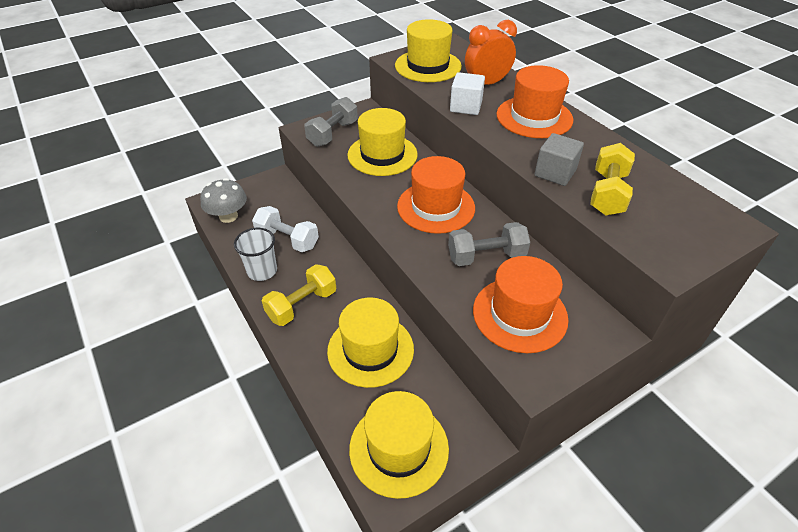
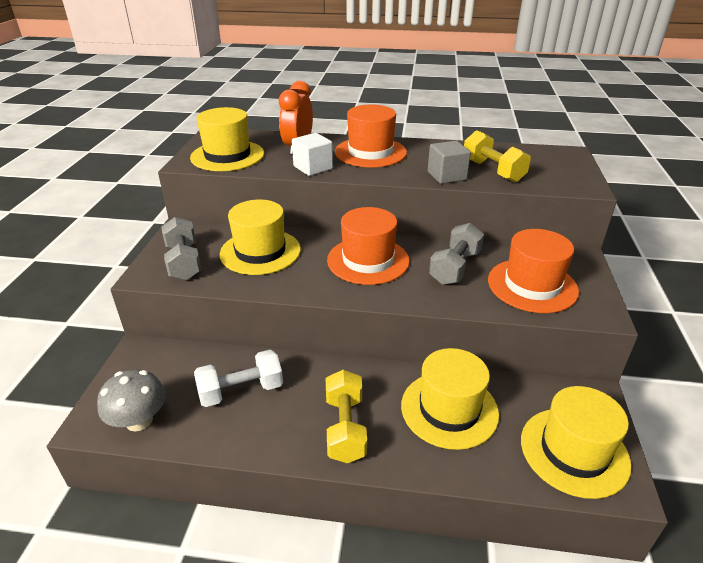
camera: 50 degrees left, 10 degrees down
white cup [234,228,277,281] -> none

